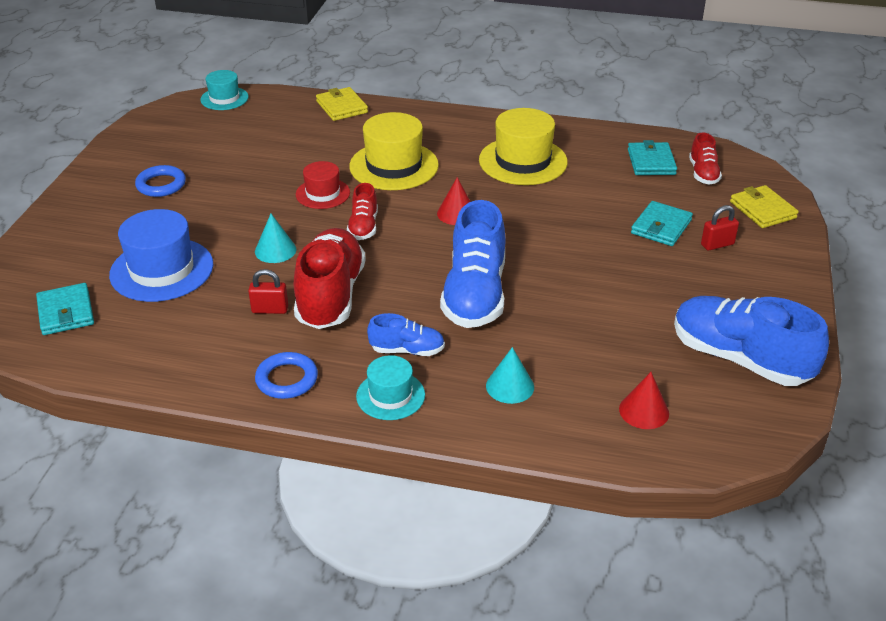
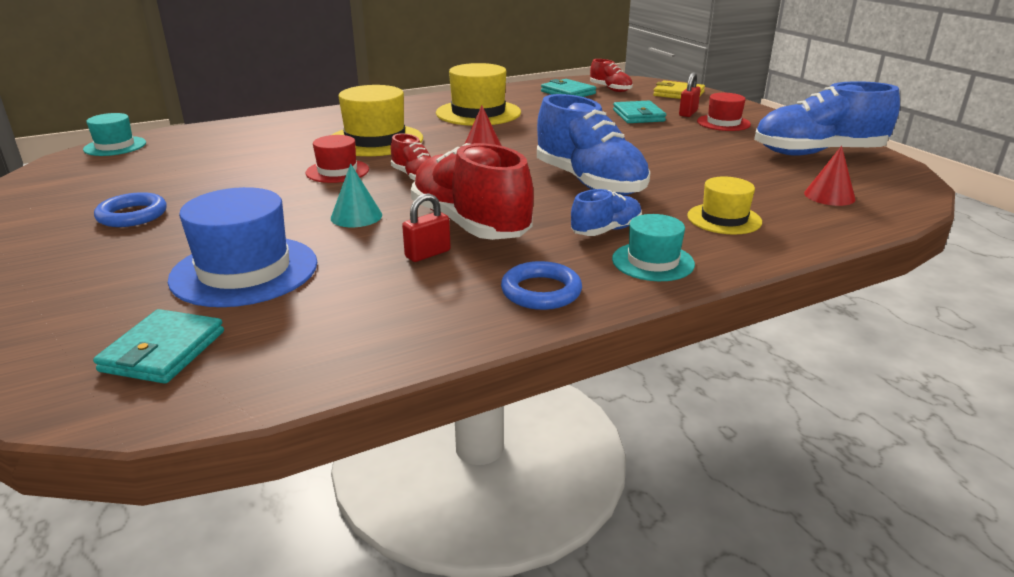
camera: 40 degrees left, 10 degrees down
turquoise wallet [36,283,94,335] -> turquoise wallet turned 75 degrees clockwise [93,309,224,384]
yellow wallet [316,87,368,121] -> none
turquoise cone [486,347,534,404] -> yellow hat [687,176,762,235]
none -> red hat [697,93,751,131]

